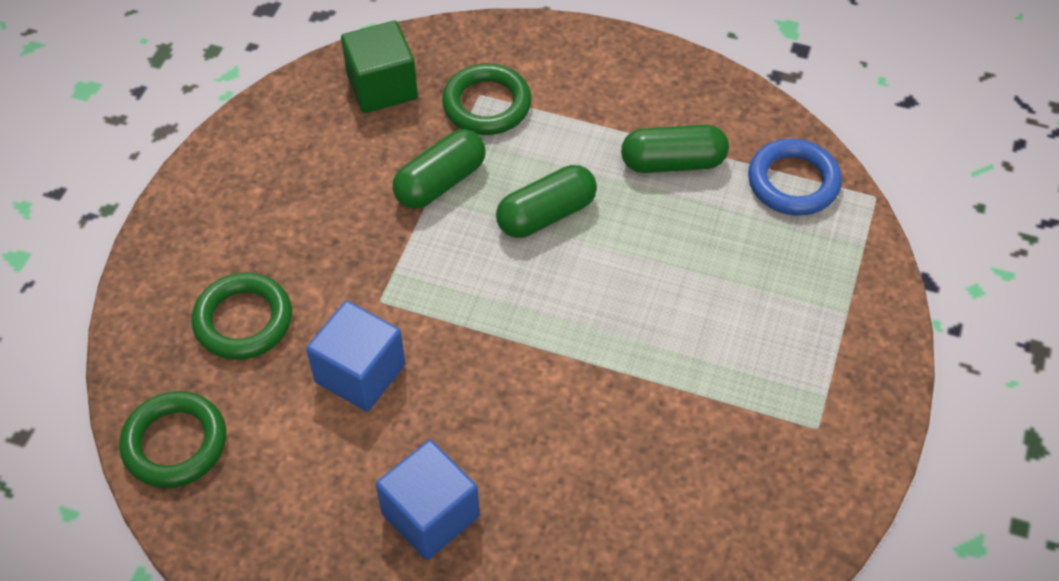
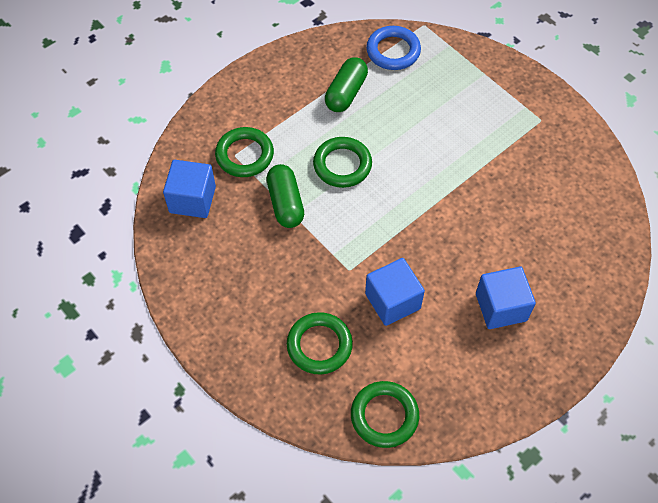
camera: 60 degrees left, 5 degrees up
green cube [341,21,418,113] -> blue cube [163,160,216,218]
green capsule [496,165,597,238] -> green ring [313,137,372,188]

